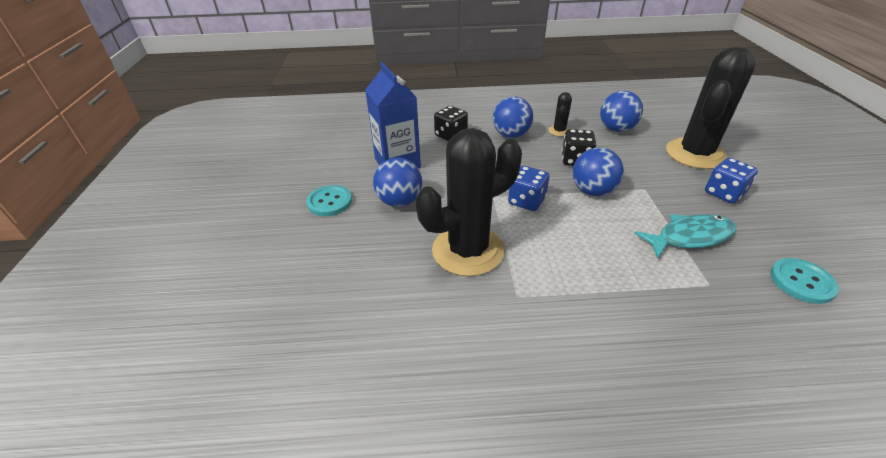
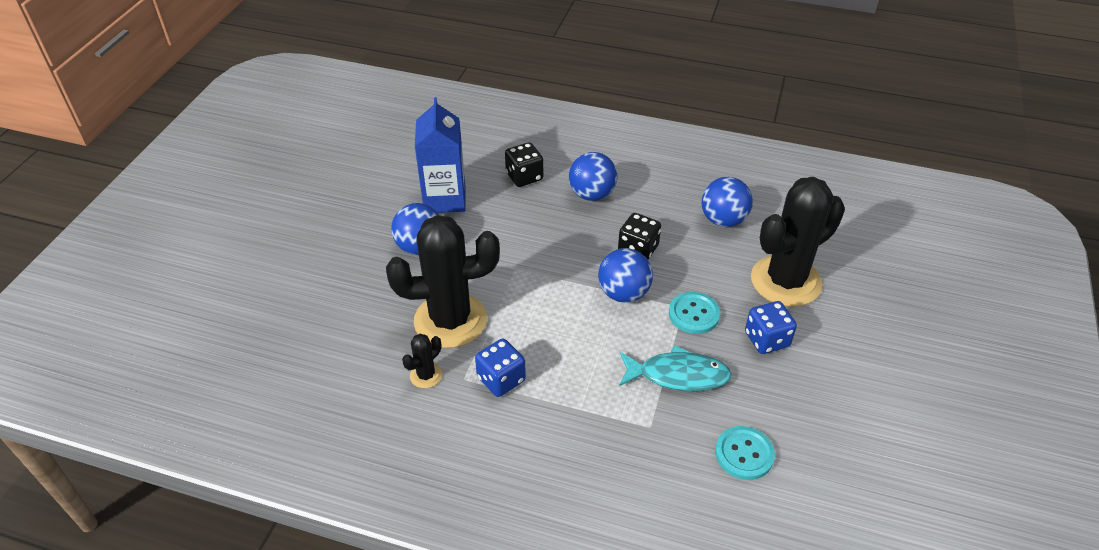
camera: 20 degrees right, 5 degrees up
turquoise button [306,185,352,216] -> turquoise button moved to [669,292,720,334]
blue dice [508,166,549,211] -> blue dice moved to [475,338,526,397]
black cactus [548,92,572,136] -> black cactus moved to [402,334,442,388]

